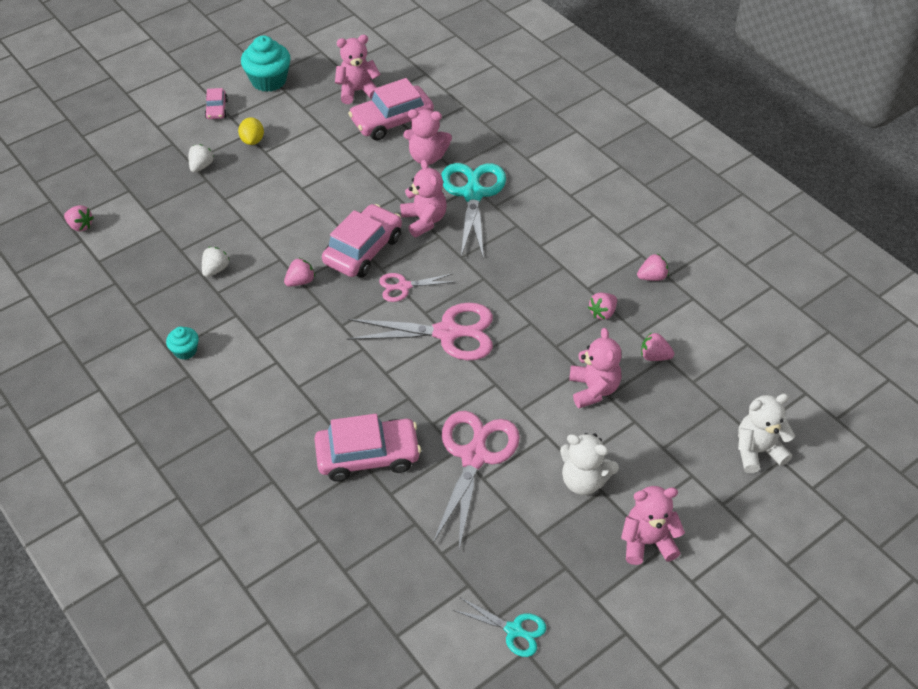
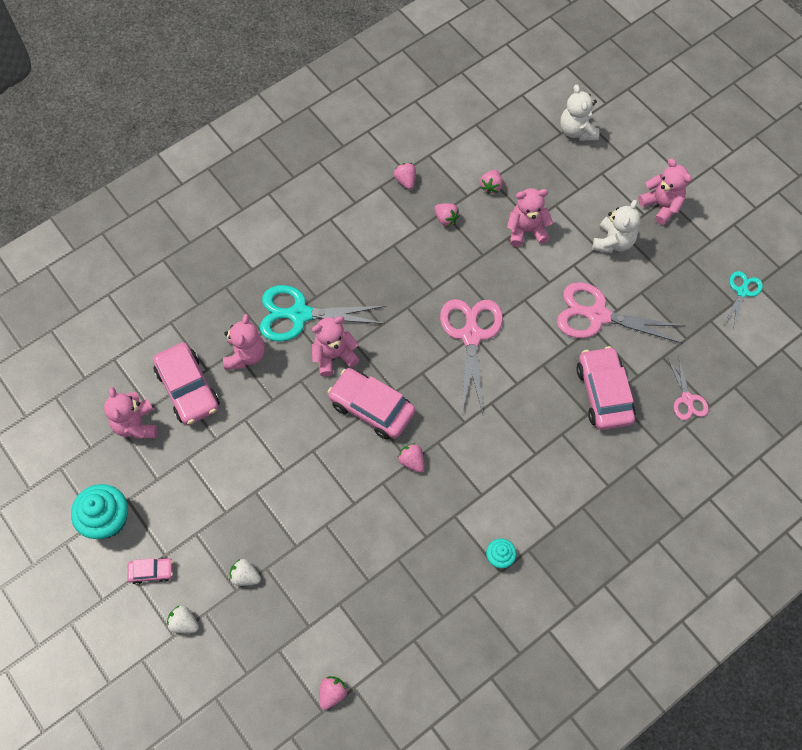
camera: 90 degrees left, 15 degrees up
white strawberry [202,247,229,277] -> white strawberry moved to [167,605,199,633]
yellow lemon [238,117,264,145] -> none
pink scissors [379,273,454,302] -> pink scissors moved to [668,355,709,420]
pink teddy bear [621,486,685,565] -> pink teddy bear turned 150 degrees clockwise [638,158,691,225]

